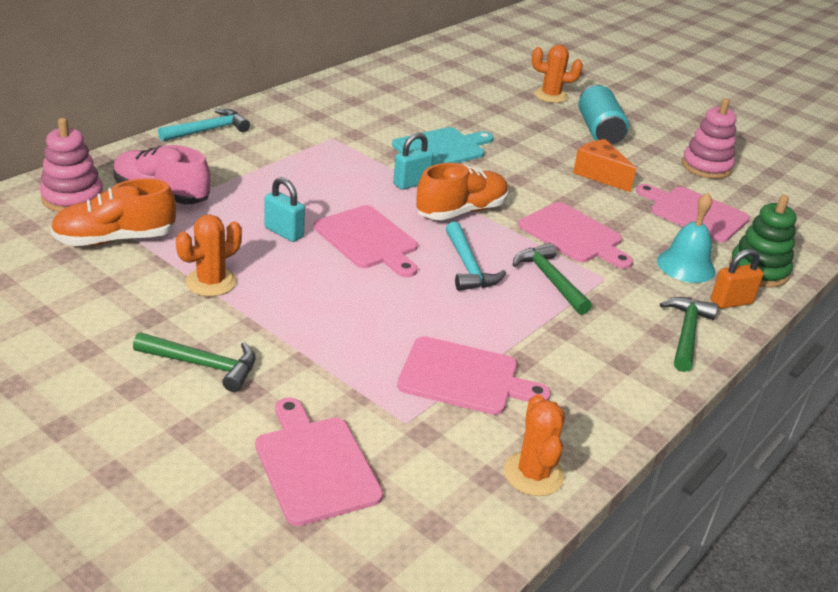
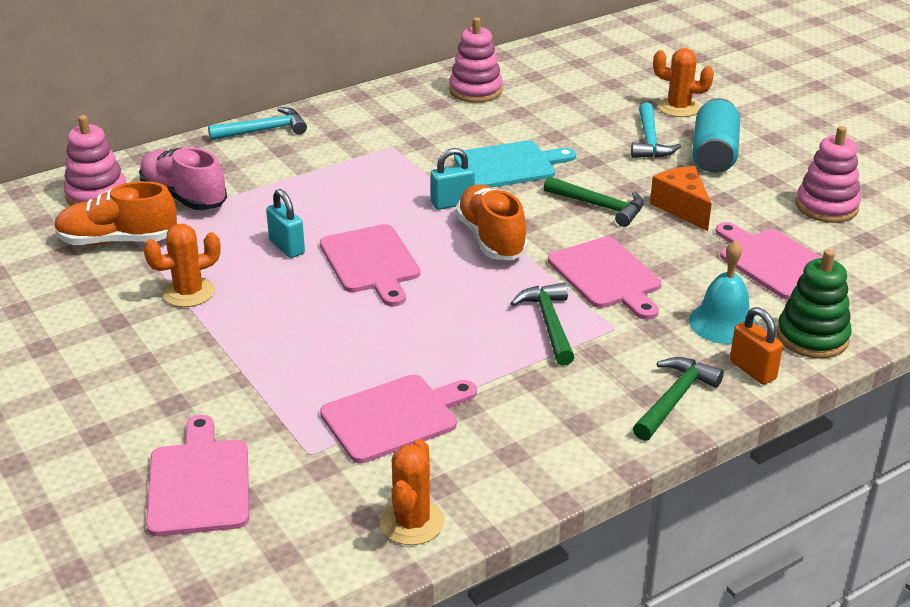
camera: 20 degrees right, 0 degrees up
green hammer [133,332,255,392] -> green hammer moved to [544,176,644,227]
pink cutting board [397,336,551,415] -> pink cutting board turned 60 degrees counterclockwise [320,375,477,463]
orange shoe [416,163,509,220] -> orange shoe turned 90 degrees counterclockwise [456,185,528,260]
turquoise hammer [446,222,506,291] -> turquoise hammer moved to [631,103,681,158]
orange padlock [711,249,763,309] -> orange padlock turned 60 degrees clockwise [730,307,783,385]
none -> pink stacking toy [449,17,503,103]

